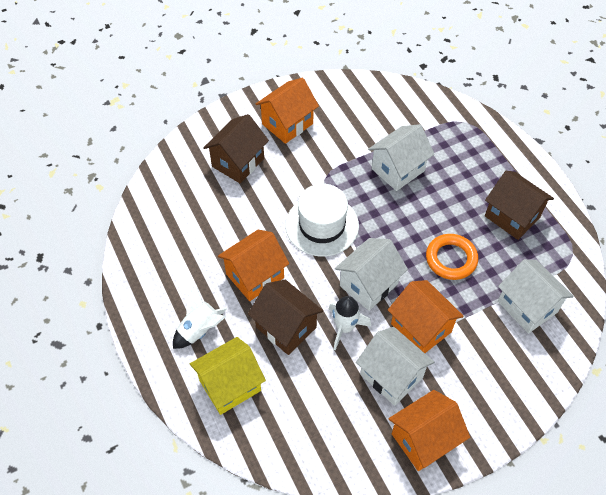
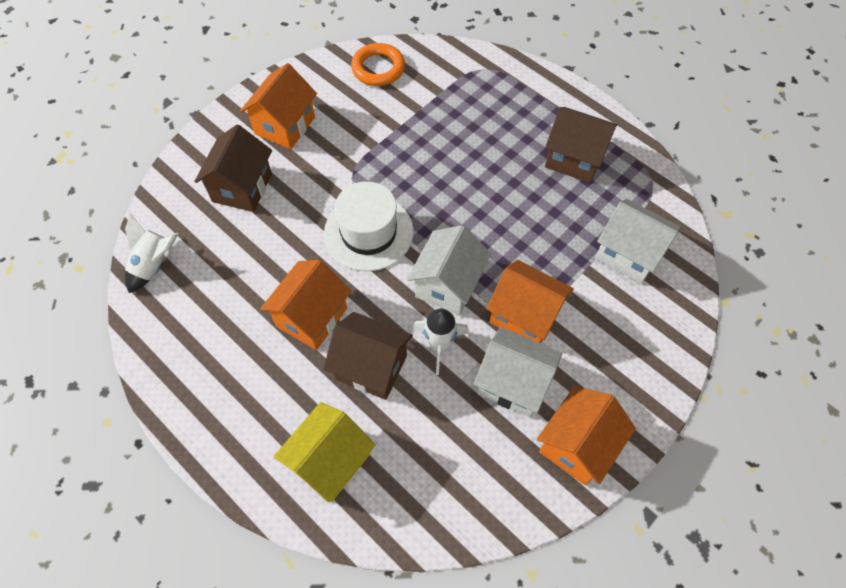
camera: 20 degrees left, 5 degrees up
white rocket [173,285,227,349] -> white rocket moved to [125,214,178,293]
white house [368,124,435,191] -> none
orange ring [426,234,478,280] -> orange ring moved to [351,43,405,86]

